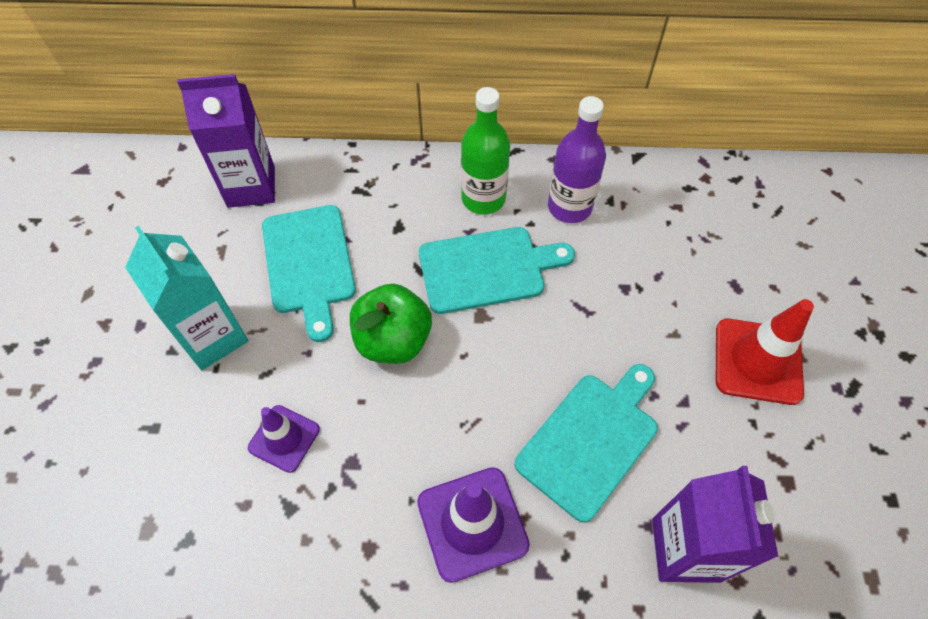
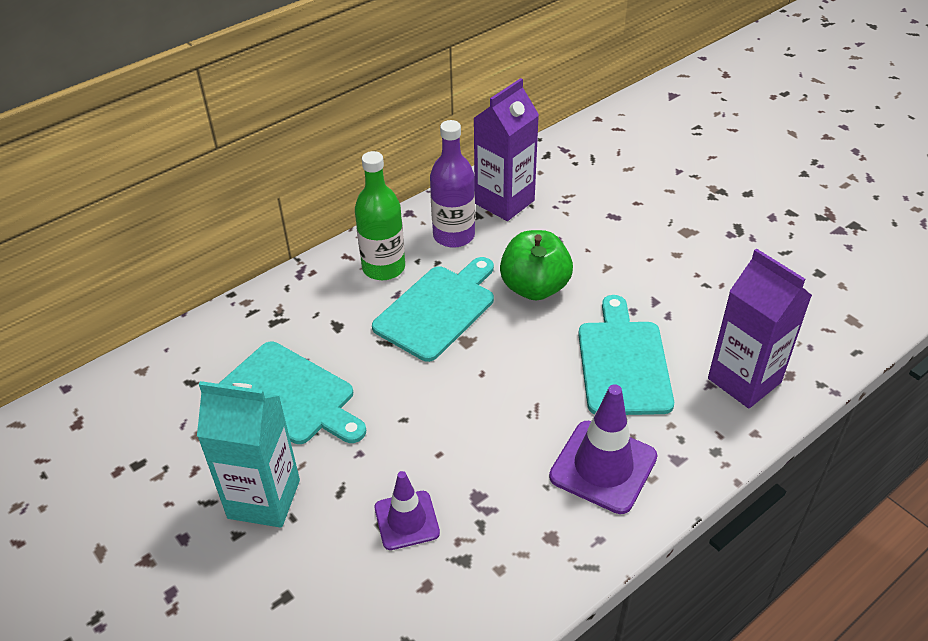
camera: 40 degrees left, 15 degrees down
purple carton [177,74,275,208] -> purple carton moved to [474,78,539,221]
green apple [350,284,432,364] -> green apple moved to [500,230,573,300]
red traffic cone [716,299,814,405] -> none

